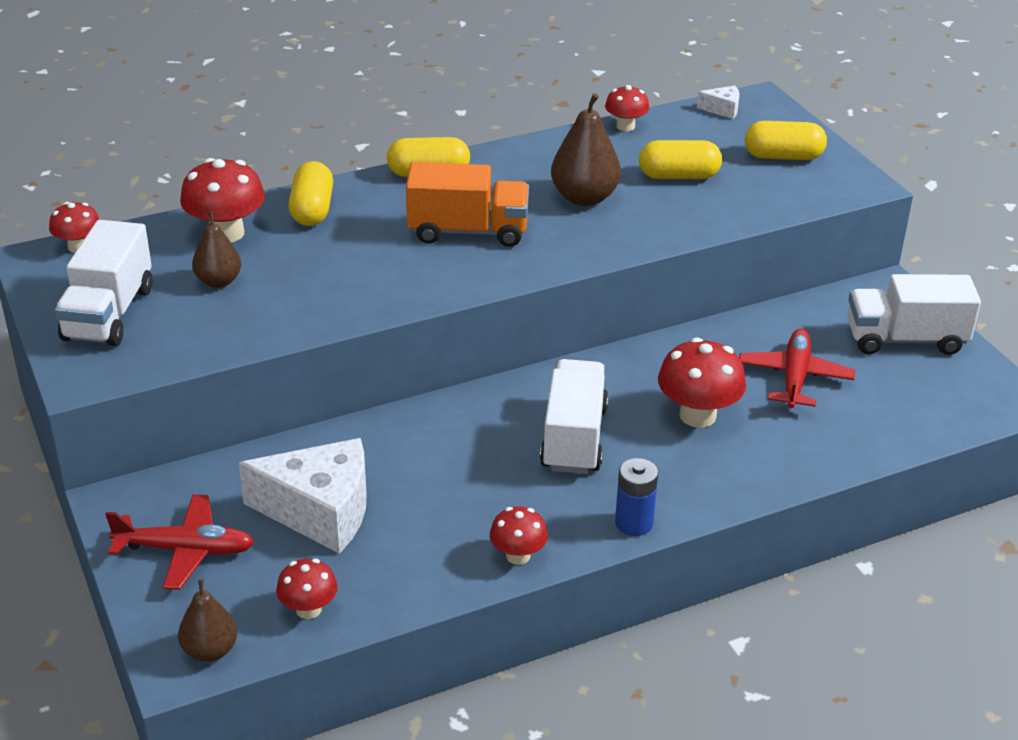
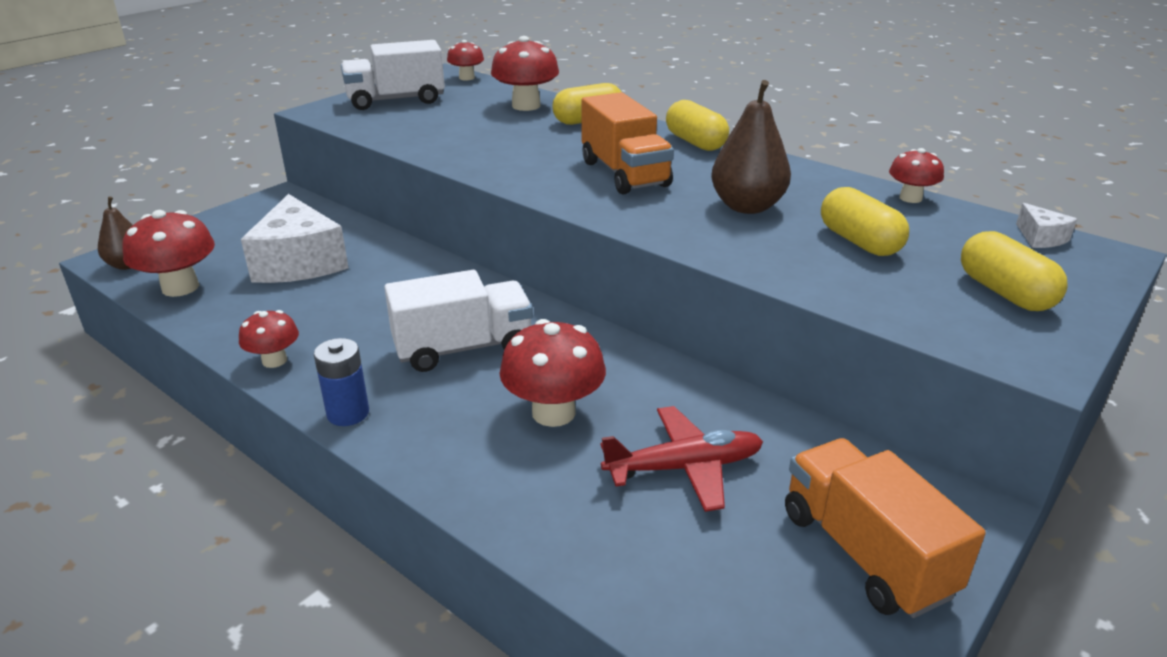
camera: 65 degrees right, 5 degrees down
red plane [105,494,254,590] -> none
brown pear [192,212,241,288] -> none
red mushroom [276,559,338,619] -> red mushroom [122,210,215,297], size x1.67
white truck [847,274,981,355] -> orange truck [785,438,986,618]

